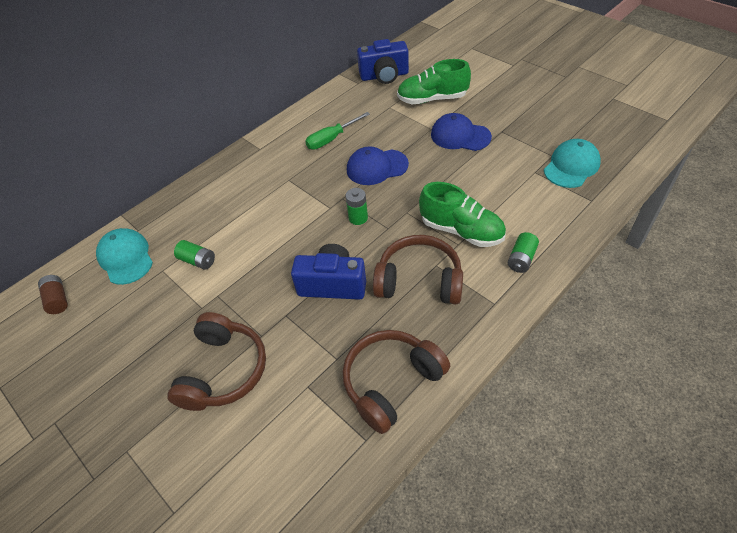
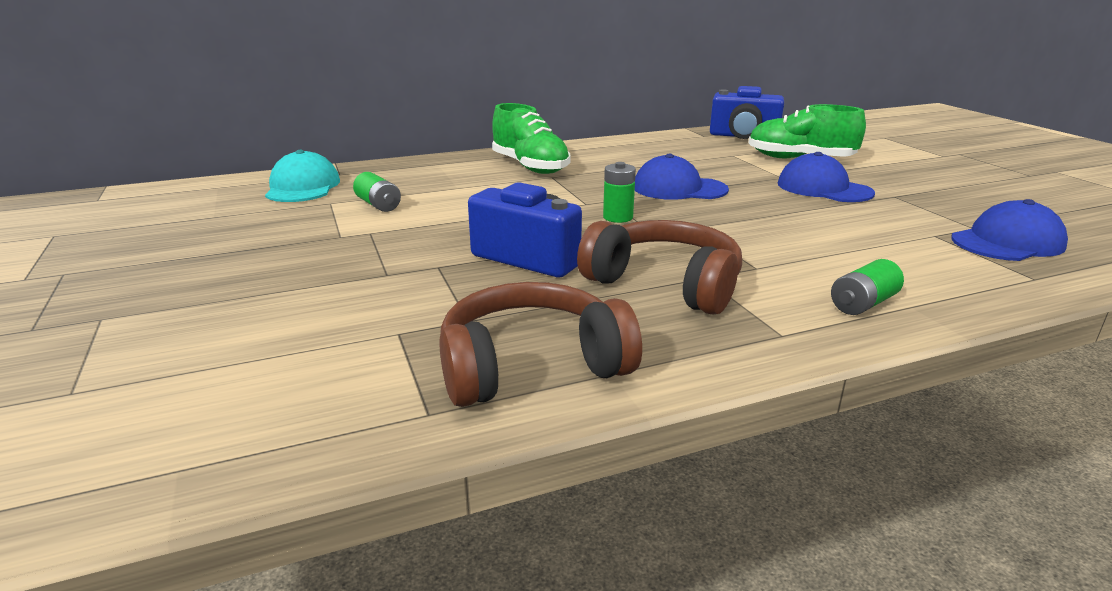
camera: 20 degrees right, 25 degrees down
brown battery [38,275,68,314] -> none
brown headphones [167,312,266,411] -> none
green screwdriver [305,112,370,150] -> none
green shoe [419,182,506,247] -> green shoe moved to [492,103,570,174]
turquoise cap [544,139,601,188] -> blue cap [951,199,1068,261]

